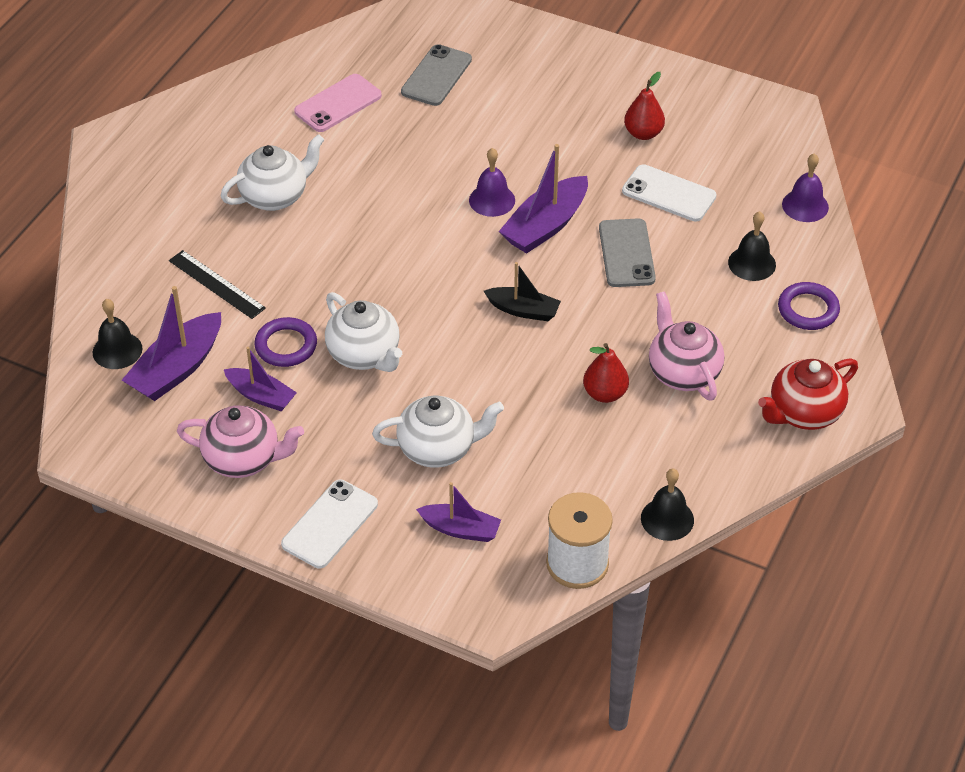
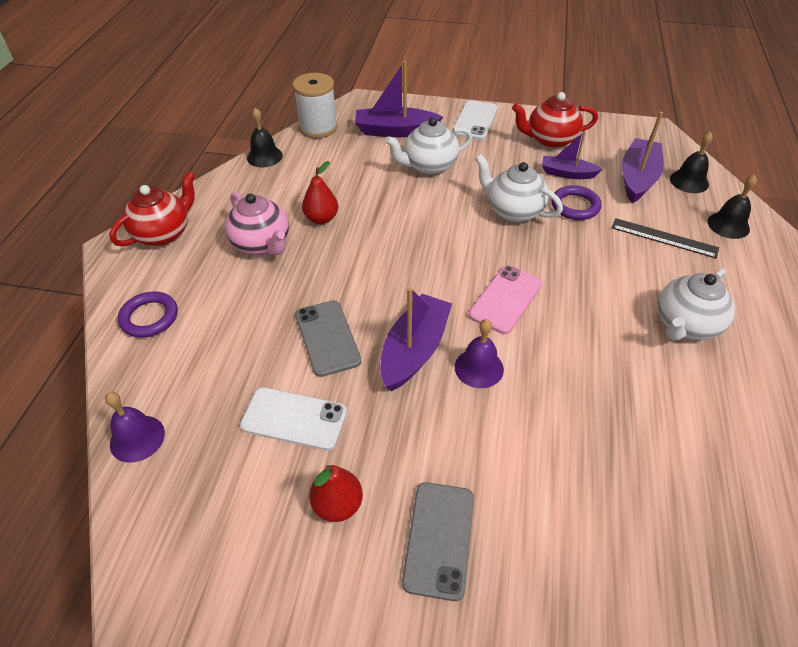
camera: 165 degrees right, 0 degrees up
pink teapot [177,406,304,478] -> red teapot [512,92,598,148]
pink phone [294,74,382,132] -> pink phone moved to [468,265,542,334]
grey phone [401,44,472,106] -> grey phone moved to [402,482,474,601]
purple boat [416,482,501,542] -> purple boat [355,61,443,137], size x1.59
black boat [484,262,561,321] -> none
black bell [728,211,776,281] -> black bell moved to [708,174,757,239]

